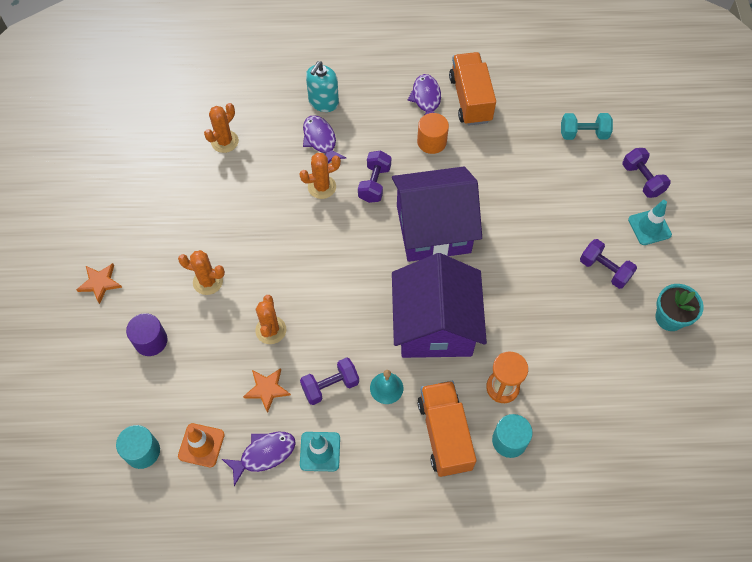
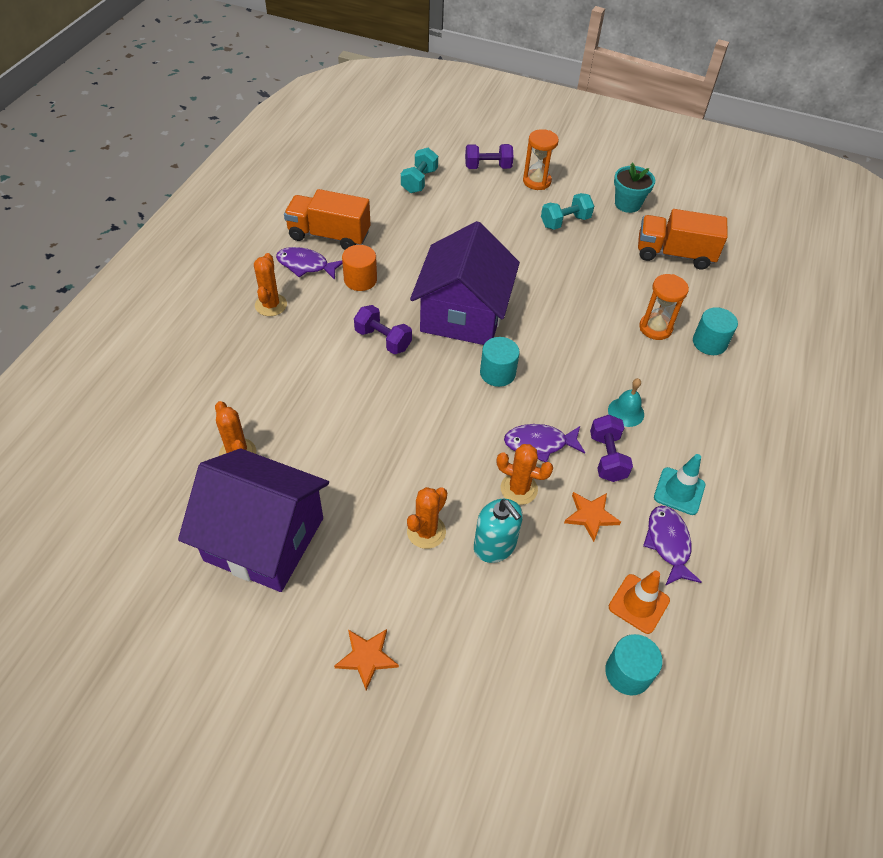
camera: 70 degrees left, 10 degrees down
purple cylinder [126,313,167,356] -> none
orange cactus [299,153,341,199] -> orange cactus moved to [254,253,287,316]
purple fish [303,115,346,163] -> purple fish moved to [504,424,585,462]
turquoise soap dispenser [306,61,339,112] -> turquoise soap dispenser moved to [474,499,523,563]
purple house [392,253,487,358] -> purple house moved to [178,448,329,592]
orange truck [418,381,476,477] -> orange truck moved to [638,209,728,270]
purple dumbbell [580,239,637,289] -> turquoise dumbbell [541,193,594,230]
turquoise traffic cone [628,200,672,245] -> orange hourglass [523,129,559,190]
none -> turquoise cylinder [480,337,520,387]

